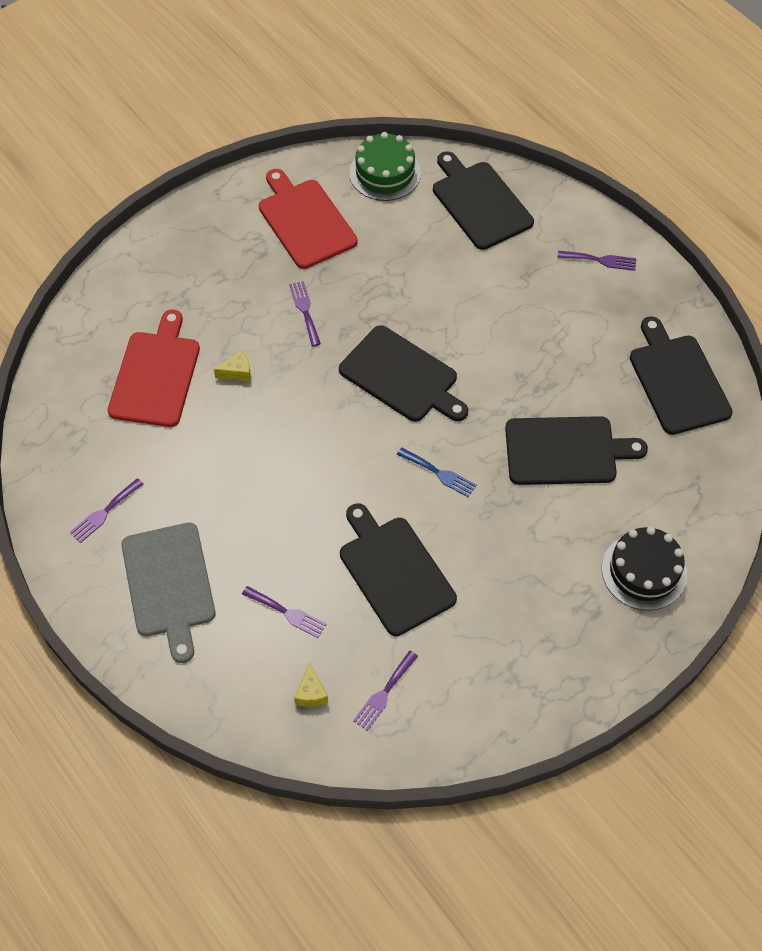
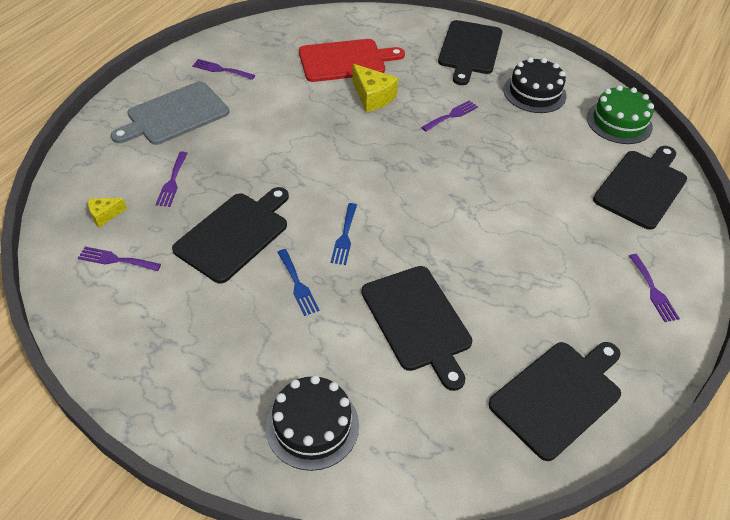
camera: 65 degrees right, 10 degrees down
yellow cheese [214,350,251,381] -> yellow cheese [352,64,398,112], size x1.72
red cutting board [259,169,358,269] -> black cake [503,57,566,113]
black cutting board [339,325,468,422] -> black cutting board moved to [438,20,502,85]
none -> blue fork [277,249,320,316]

